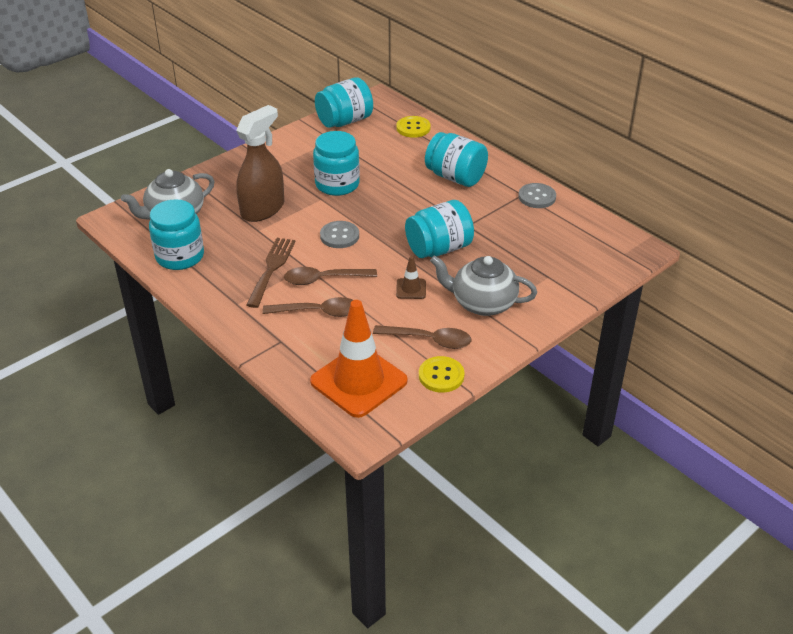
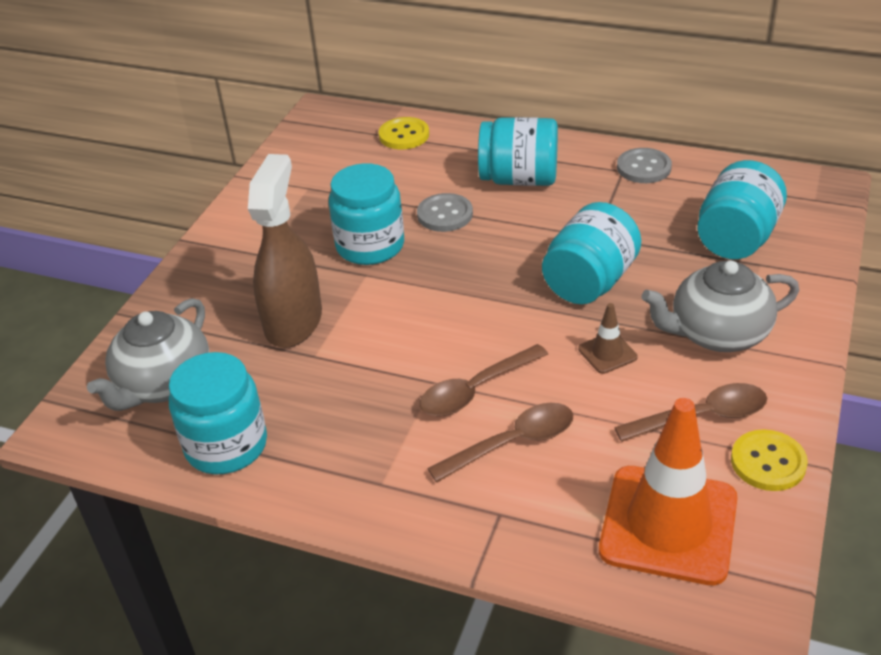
camera: 25 degrees left, 0 degrees up
brown fork [247,238,296,308] -> none
turquoise jar [315,77,373,128] -> turquoise jar moved to [697,160,787,259]
grey button [320,221,359,248] -> grey button moved to [417,193,473,232]

